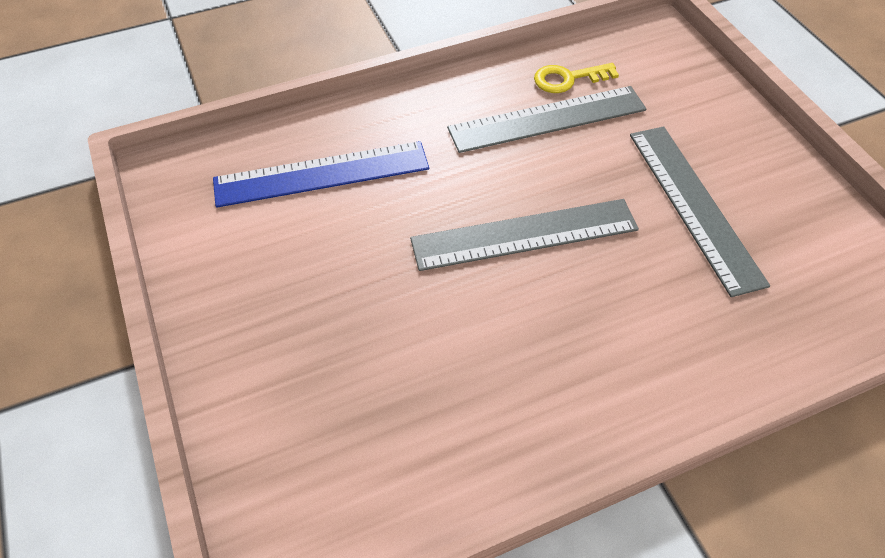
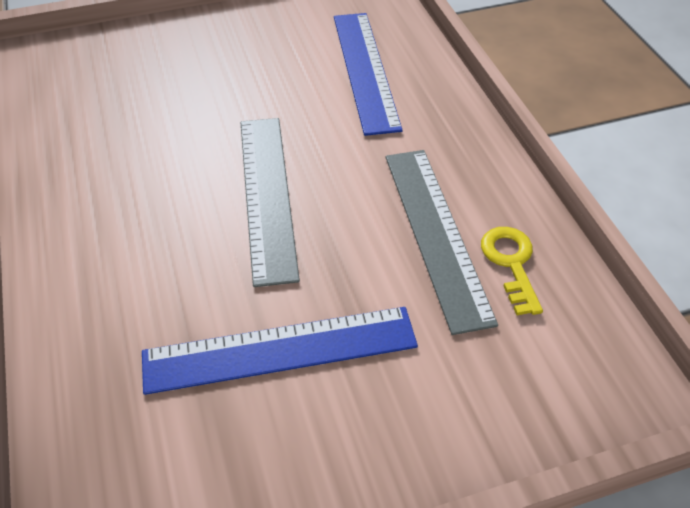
camera: 95 degrees right, 5 degrees down
grey ruler [630,126,770,297] -> blue ruler [142,307,418,395]

